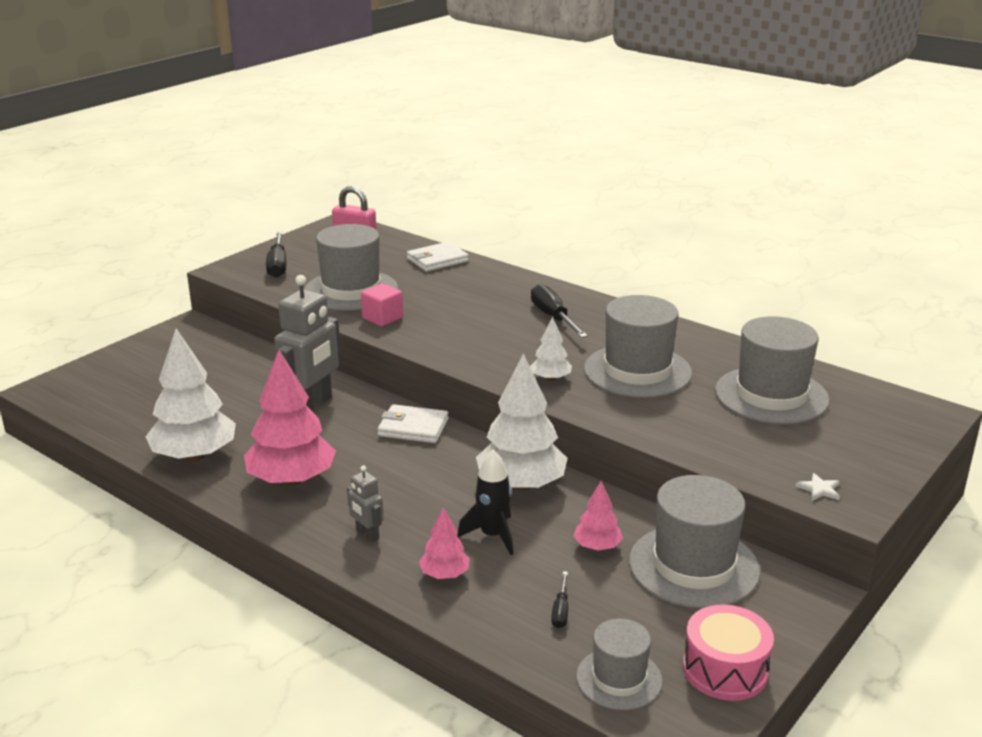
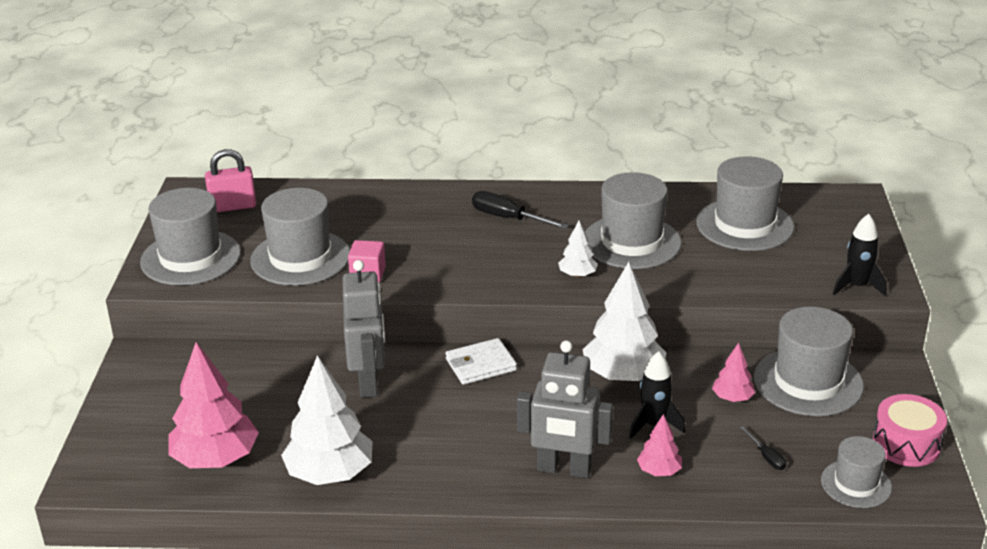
camera: 35 degrees left, 5 degrees up
pink tree [244,350,336,486] -> pink tree moved to [168,342,259,468]
black screwdriver [266,231,287,278] -> grey hat [140,188,241,285]
grey robot [347,466,384,542] -> grey robot [517,340,613,478], size x2.07
white wallet [407,242,469,272] -> none
white star [796,473,840,501] -> black rocket [833,214,886,296]

